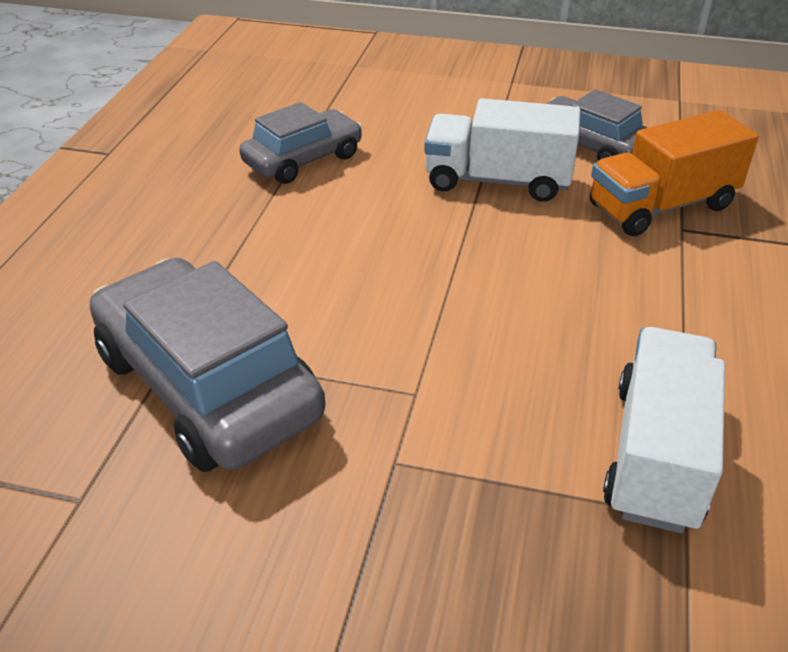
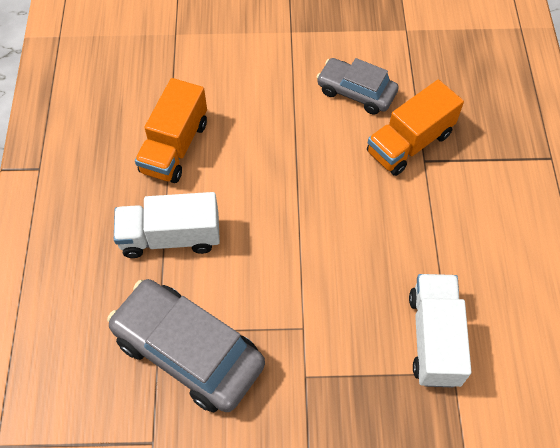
camera: 15 degrees left, 20 degrees up
grey car [239,102,363,184] -> orange truck [135,78,207,183]
white truck [424,98,581,202] -> white truck moved to [114,192,220,258]

